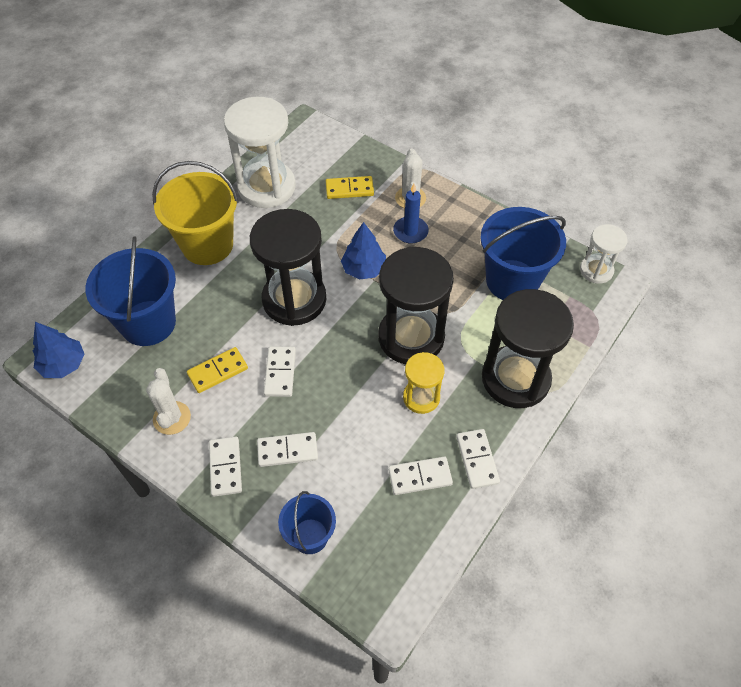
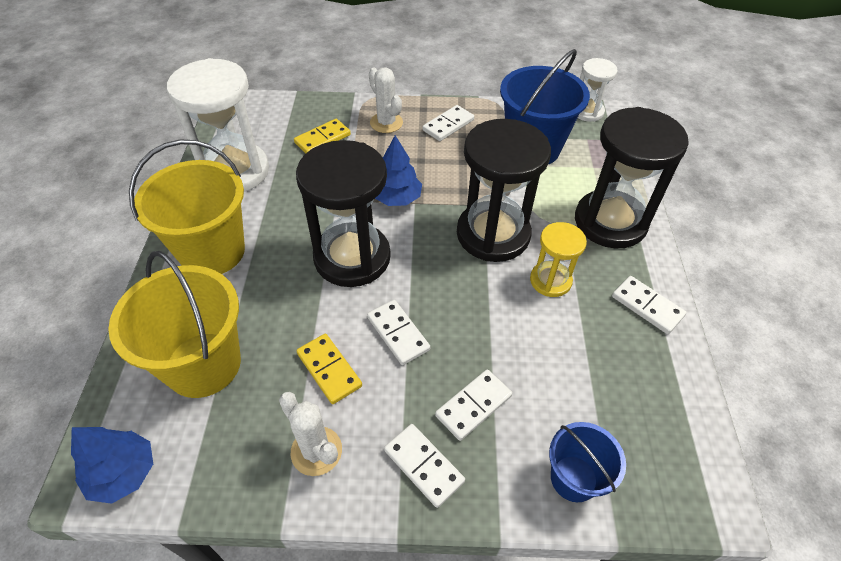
camera: 35 degrees left, 5 degrees down
blue bucket [85,237,176,346] -> yellow bucket [108,251,241,398]
yellow domino [187,347,248,393] -> yellow domino turned 60 degrees counterclockwise [297,334,362,404]
white domino [388,457,453,495] -> white domino moved to [423,105,474,141]
blue candle [393,184,429,243] -> none

